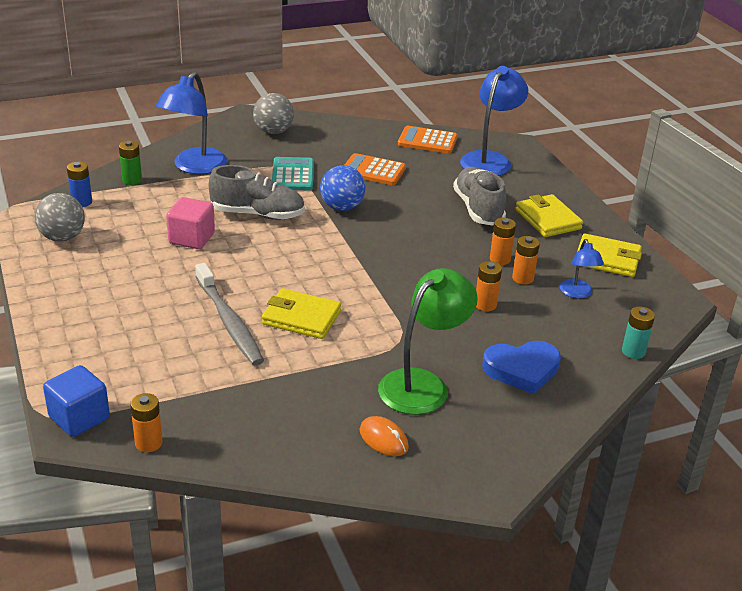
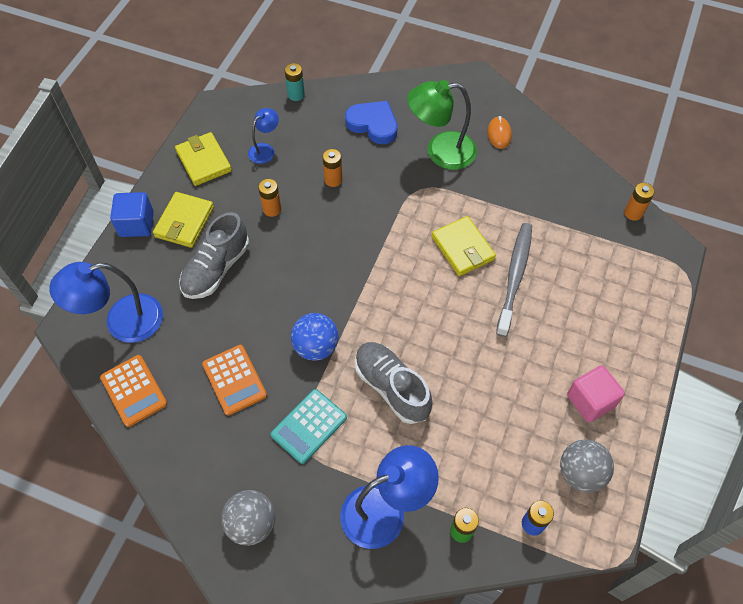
camera: 135 degrees left, 25 degrees up
blue cube [43,365,110,437] -> blue cube moved to [110,192,154,237]
pink cube [166,197,215,249] -> pink cube moved to [567,365,625,422]
orange battery [512,236,540,284] -> none

